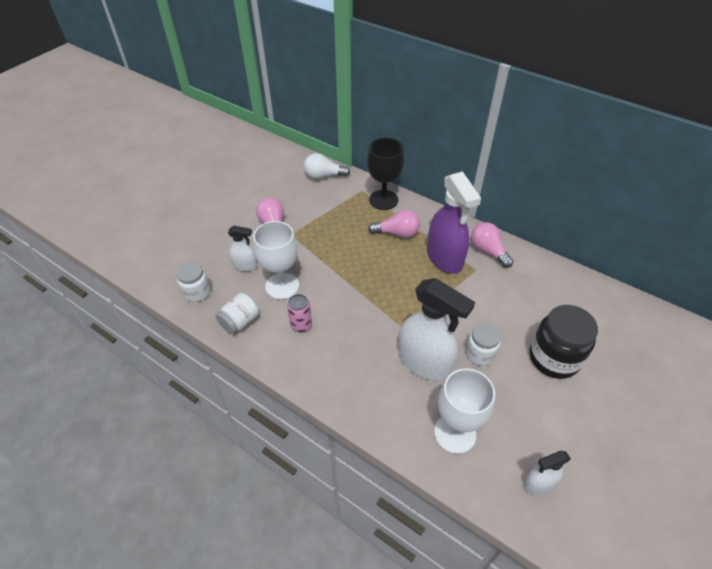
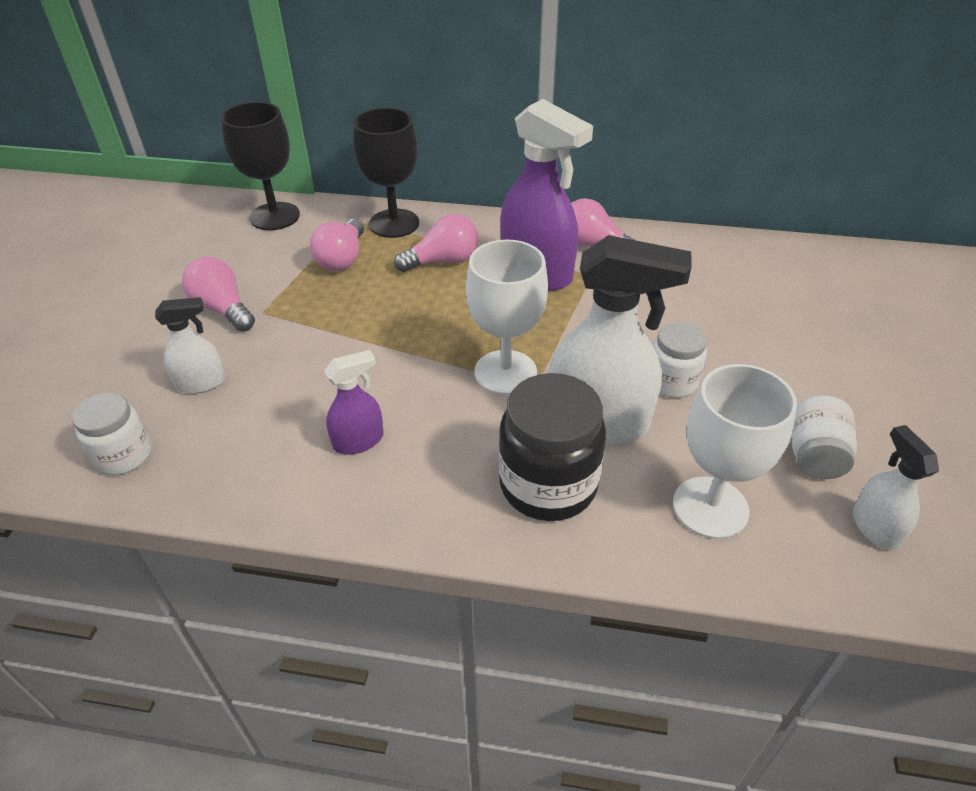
camera: 25 degrees left, 5 degrees down
white jar [216,293,259,334] -> white jar moved to [792,396,857,479]
white goblet [253,221,299,300] -> white goblet moved to [466,240,548,395]
pink can [287,294,312,333] -> purple spray bottle [324,350,384,455]
white light bulb [304,153,350,179] -> black goblet [221,102,300,230]
white spray bottle [524,451,571,495] -> white spray bottle turned 120 degrees clockwise [853,425,939,550]
black jar [530,305,598,379] -> black jar moved to [499,373,606,521]
none -> pink light bulb [310,219,364,271]

